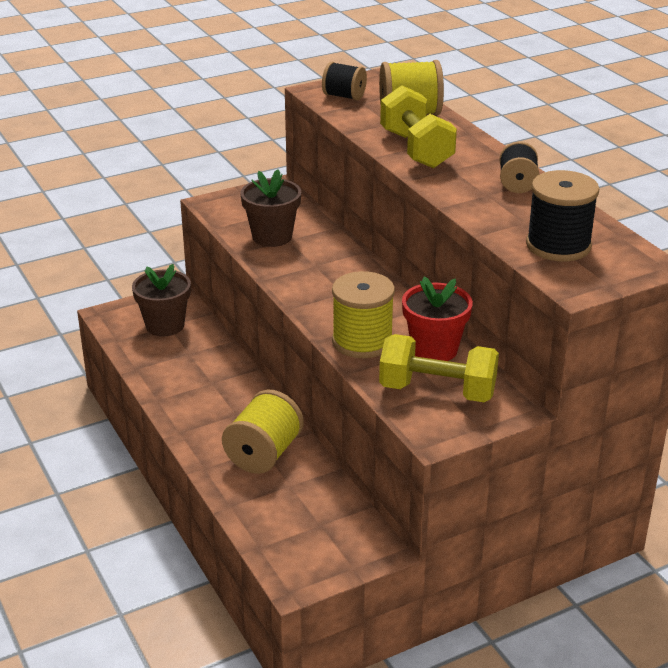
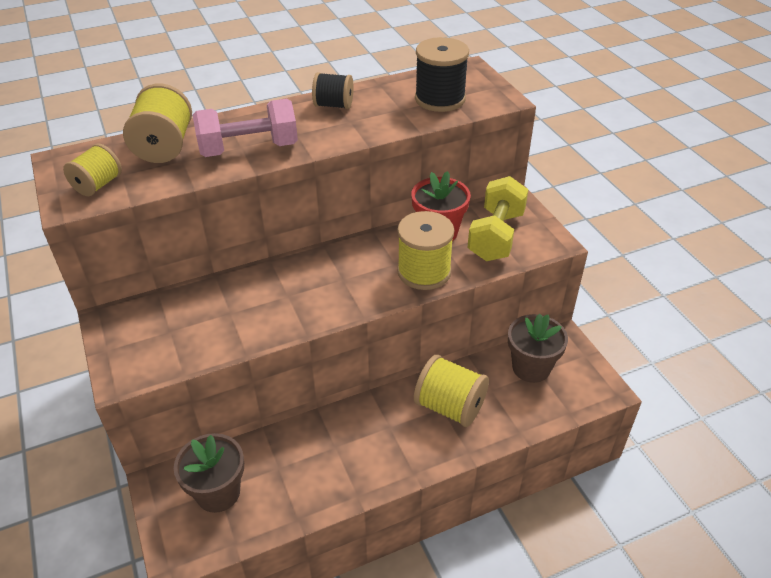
camera: 85 degrees left, 10 degrees up
brown flower pot [240,169,301,247] -> brown flower pot moved to [508,314,568,383]
black spool [322,62,367,101] -> yellow spool [63,144,122,196]
yellow dumbbell [380,85,457,168] -> pink dumbbell [193,99,298,157]

